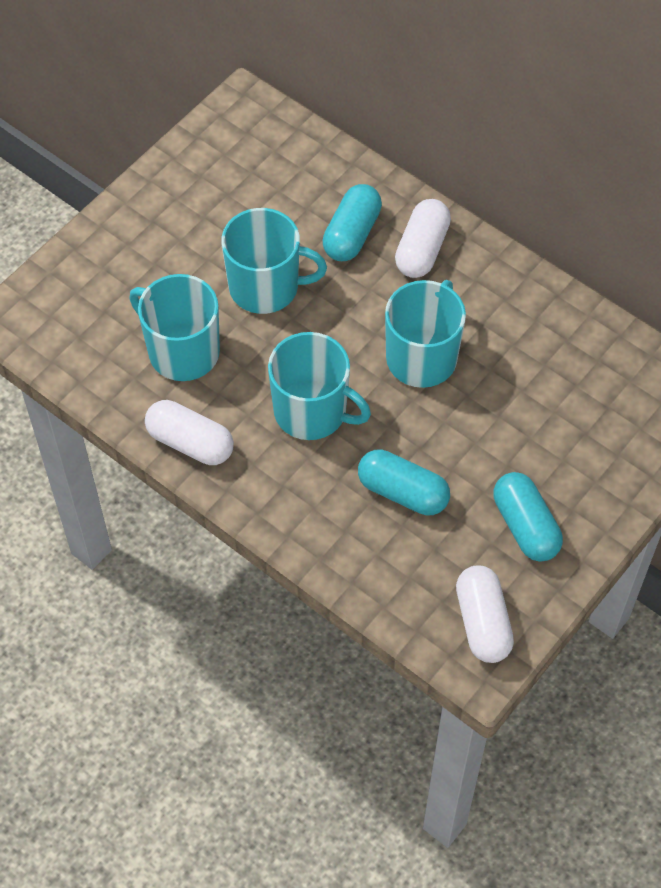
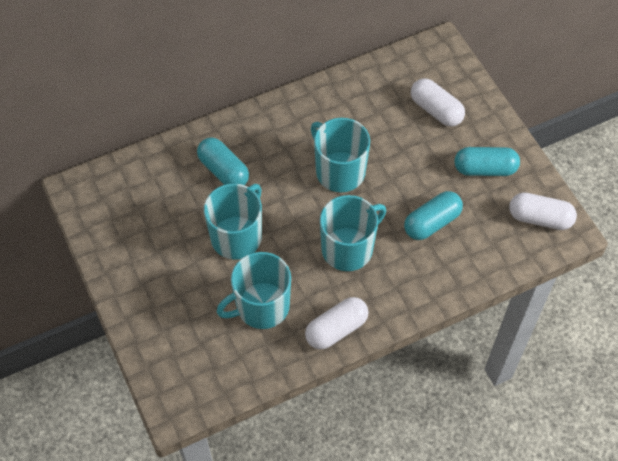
camera: 65 degrees left, 0 degrees up
white capsule [395,199,451,278] -> white capsule moved to [411,78,465,127]

